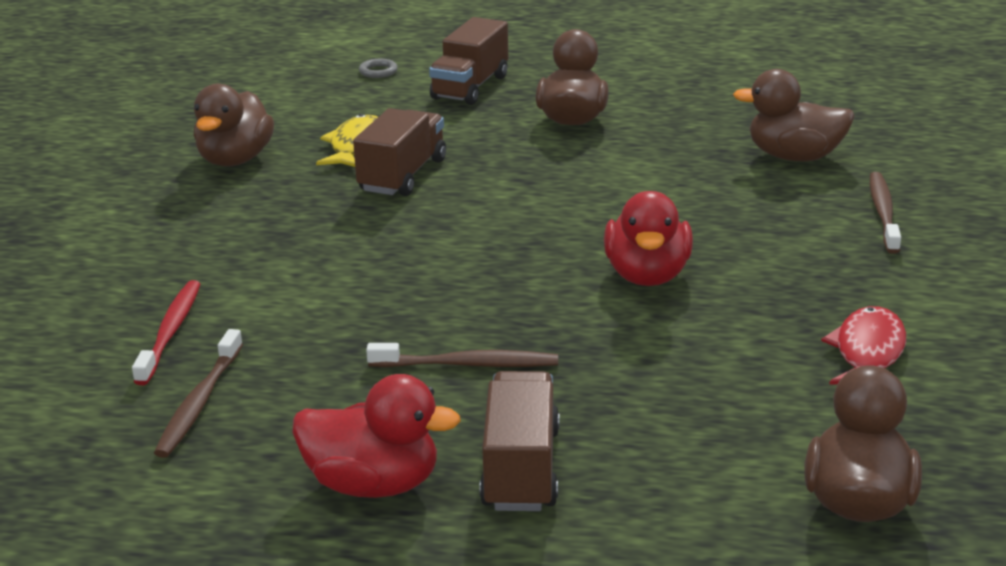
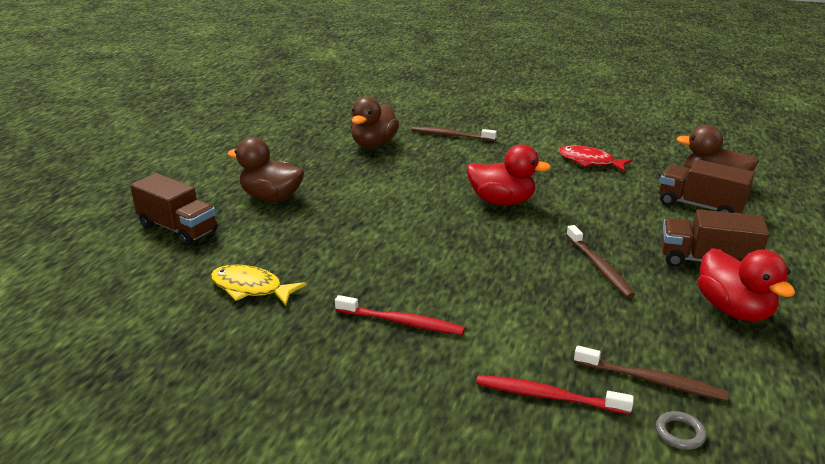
camera: 80 degrees left, 0 degrees up
brown duck [194,84,274,166] -> none
red duck [292,374,461,498] -> red duck turned 135 degrees clockwise [698,248,795,321]
brown truck [353,108,446,196] -> brown truck moved to [659,159,755,214]
grey ring [359,59,398,78] -> grey ring moved to [656,411,706,450]
brown toothbrush [366,343,558,367] -> brown toothbrush turned 150 degrees clockwise [566,225,635,298]
none -> red toothbrush [335,295,465,335]

